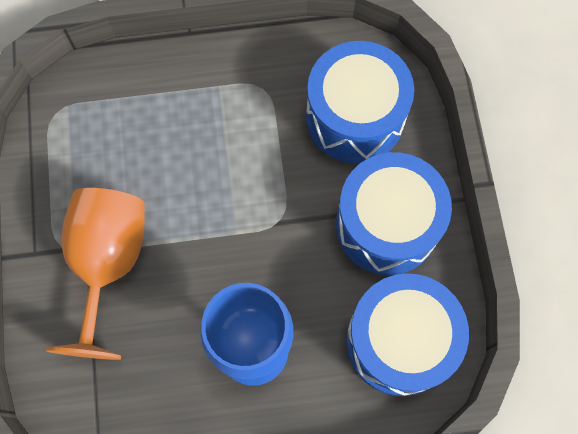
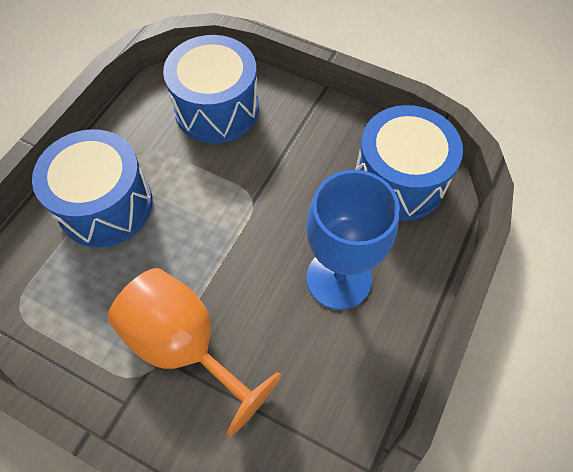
camera: 55 degrees left, 10 degrees down
blue drum [336,152,452,275] -> blue drum moved to [32,129,153,247]

